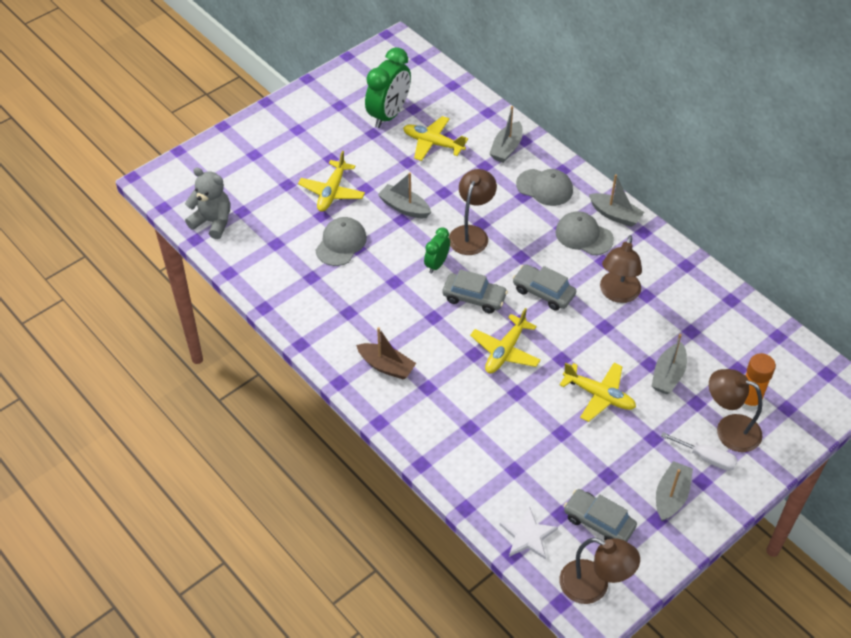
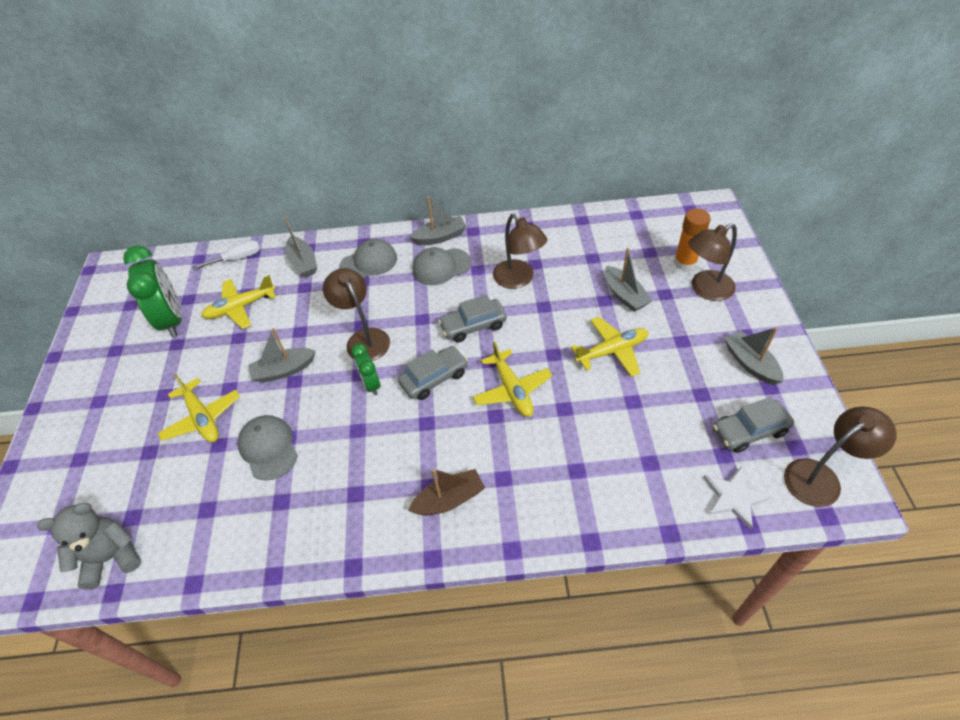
camera: 50 degrees left, 0 degrees up
white screwdriver [661,432,737,471] -> white screwdriver moved to [193,240,260,269]

